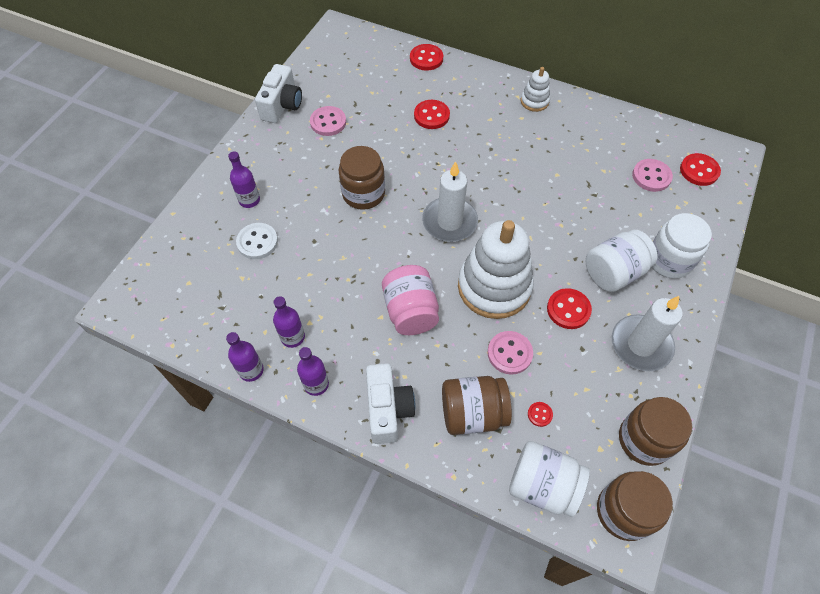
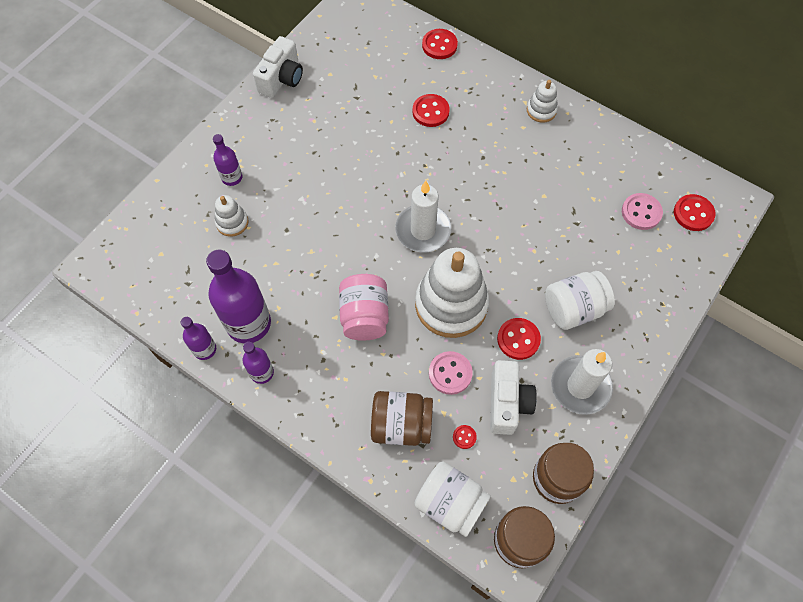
camera: 10 degrees right, 5 degrees up
white button [236,223,278,259] -> white stacking toy [215,195,249,237]
purple bottle [273,296,305,348] -> purple bottle [206,250,271,344], size x1.95
pink button [310,106,346,136] -> none
brown jar [339,146,385,210] -> none
white camera [366,363,415,444] -> white camera moved to [490,360,537,435]
white jar [652,213,712,279] -> none

